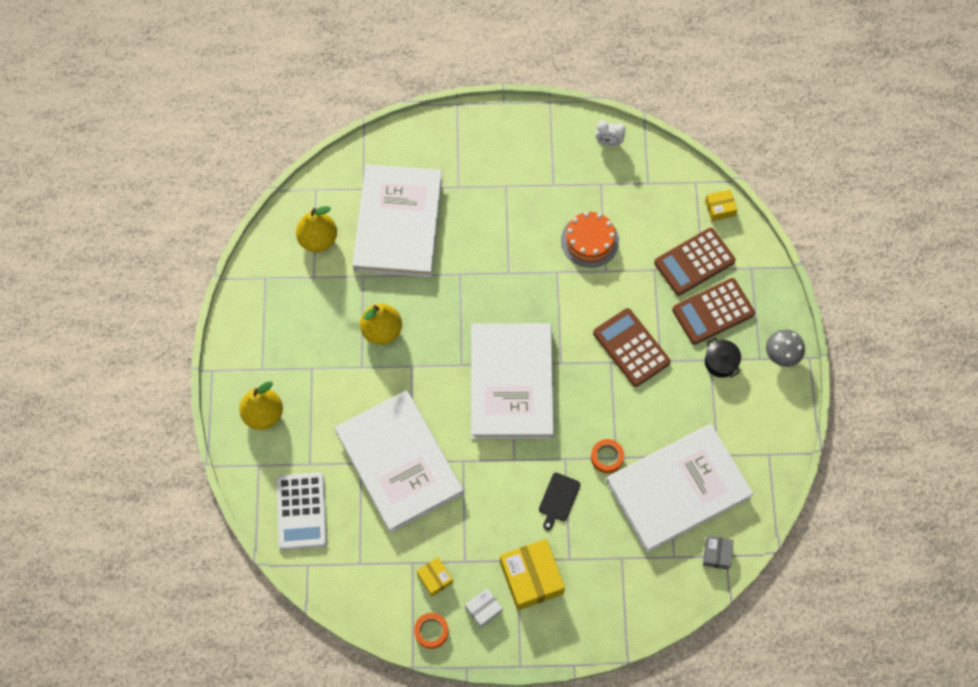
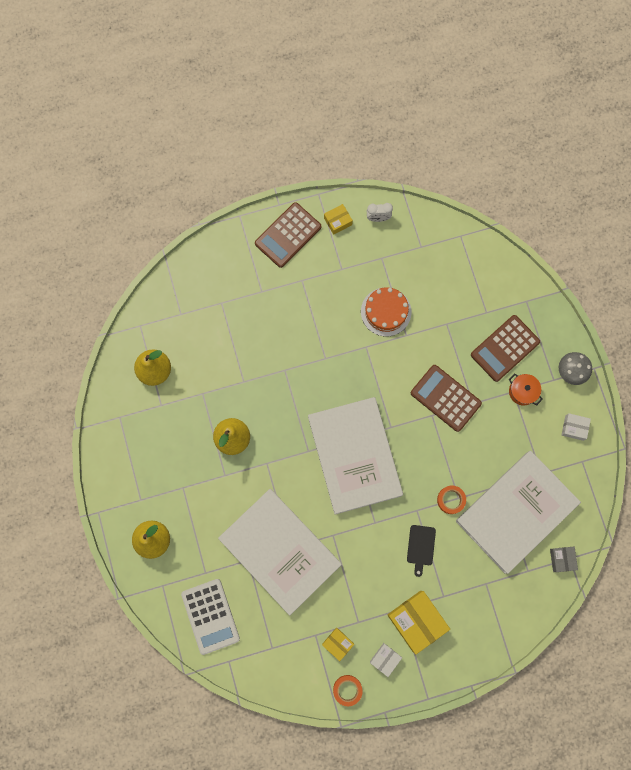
camera: 15 degrees left, 10 degrees up
white book [352,164,442,278] -> none
brown calculator [654,228,736,295] -> brown calculator moved to [255,202,321,268]
yellow box [705,189,738,221] -> yellow box moved to [324,204,353,235]
black pot [705,338,741,378] -> orange pot [509,373,543,406]
none -> white box [562,413,591,441]

